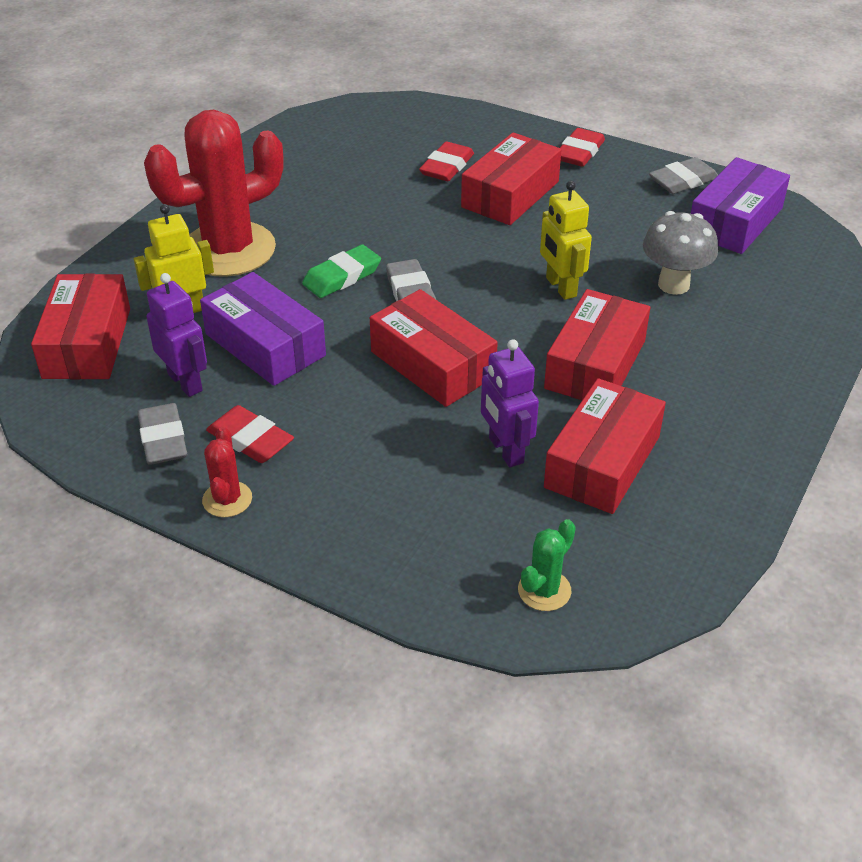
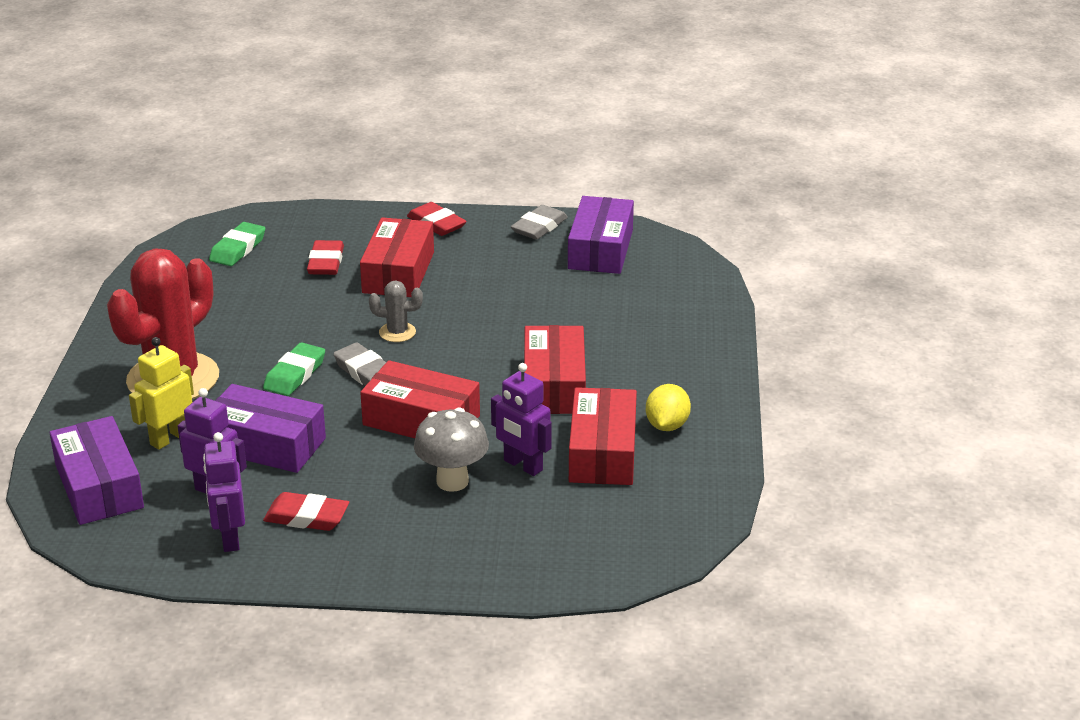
camera: 25 degrees left, 10 degrees down
red box [31,274,130,379] -> purple box [50,416,144,525]
grey eraser [137,403,187,465] -> purple robot [203,432,245,552]
red cactus [202,427,252,517] -> none
green cactus [518,519,576,611] -> none
yellow robot [540,181,592,300] -> none
red eraser [560,128,605,167] -> red eraser turned 45 degrees counterclockwise [407,202,467,236]
grey mushroom [643,211,718,295] -> grey mushroom moved to [414,407,489,492]
none -> green eraser [209,222,265,266]
none -> grey cactus [369,280,423,342]
none -> yellow lemon [646,384,691,431]

